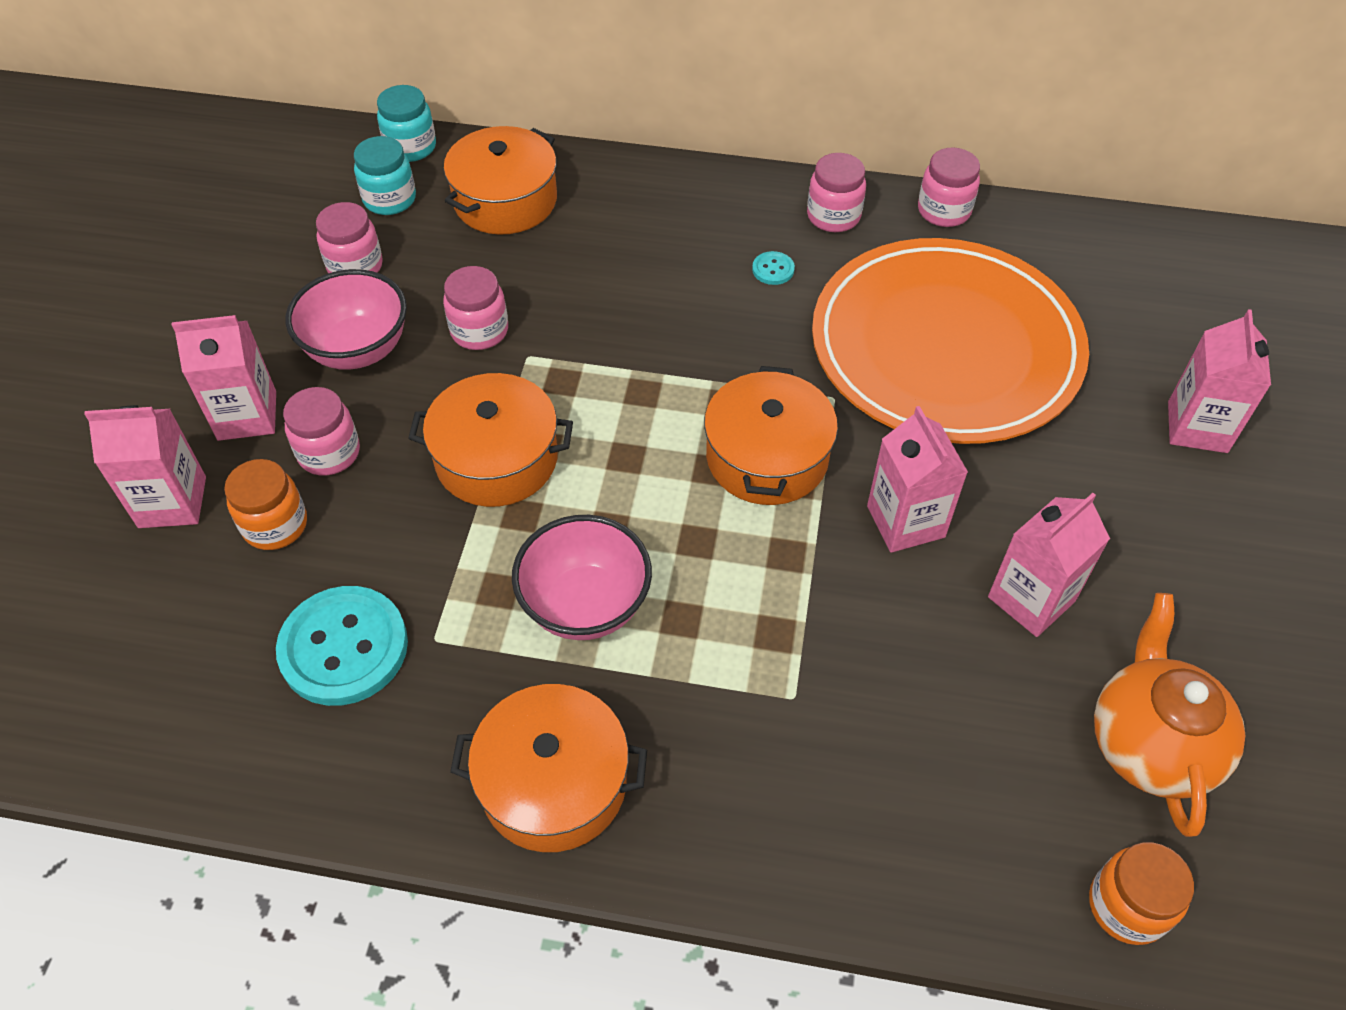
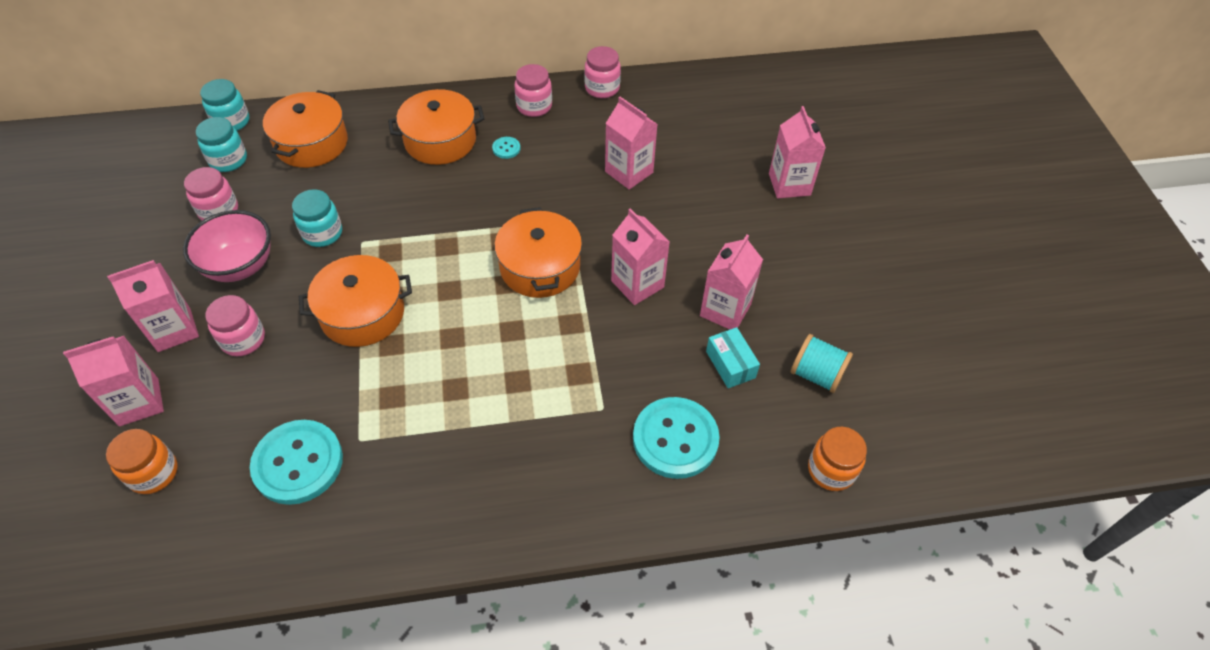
camera: 20 degrees left, 0 degrees up
orange jar [224,459,307,550] -> orange jar moved to [106,429,178,494]
pink jar [443,266,508,350] -> turquoise jar [292,189,342,247]
orange pot [450,684,647,852] -> orange pot moved to [388,89,484,165]
pink bowl [512,515,652,640] -> none
orange plate [812,238,1089,444] -> pink carton [605,97,658,190]
orange teapot [1094,593,1246,837] -> turquoise spool [791,334,853,393]
none -> turquoise button [633,397,720,479]
none -> turquoise box [706,327,760,388]

